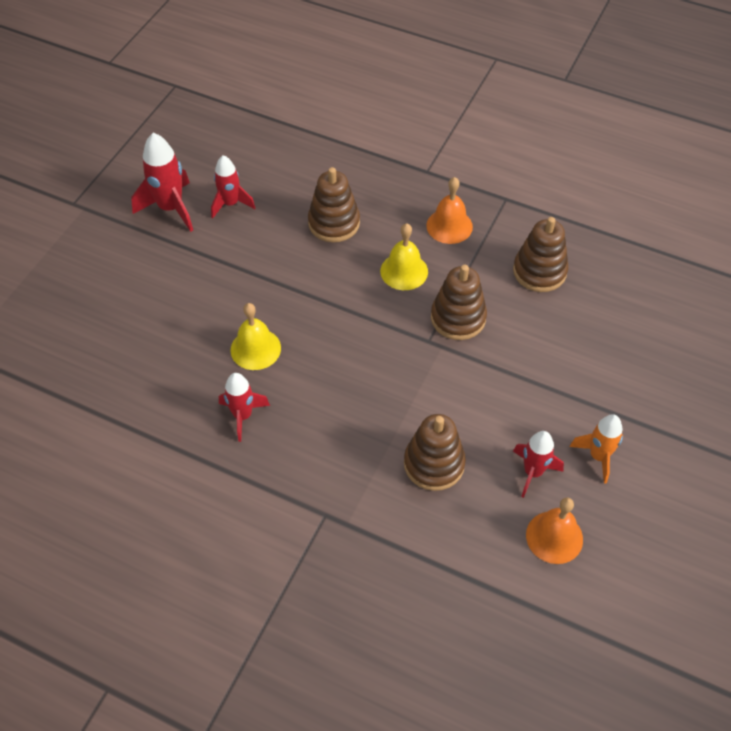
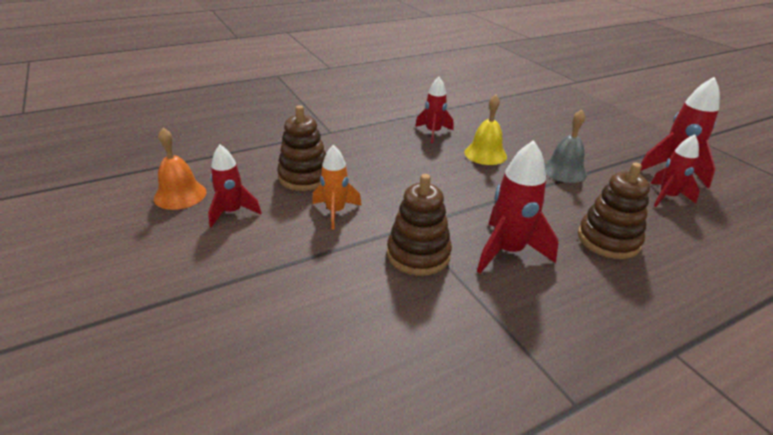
camera: 125 degrees right, 20 degrees down
yellow bell [380,223,428,290] -> red rocket [477,140,559,273]
orange bell [426,177,473,244] -> none
brown stacking toy [513,217,569,292] -> none
orange rocket [570,414,623,484] -> orange rocket moved to [312,145,362,230]
none -> grey bell [544,110,587,183]

